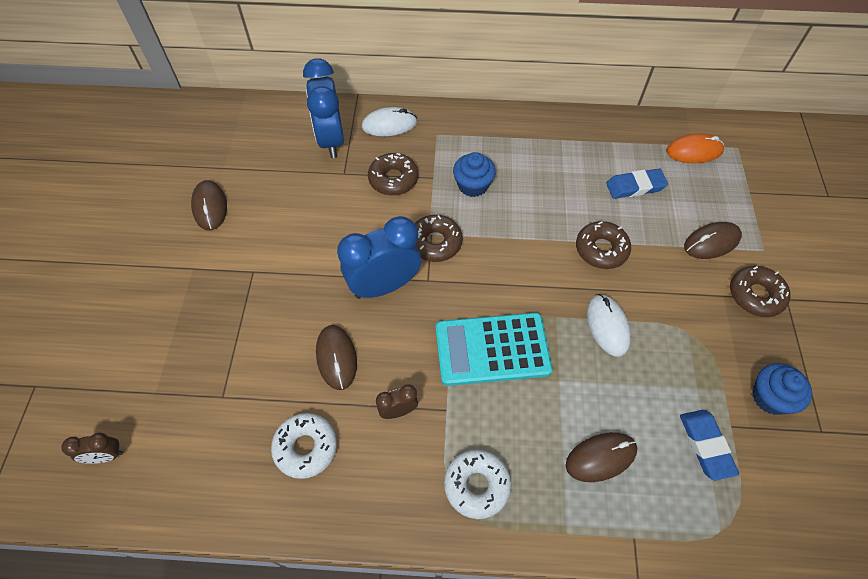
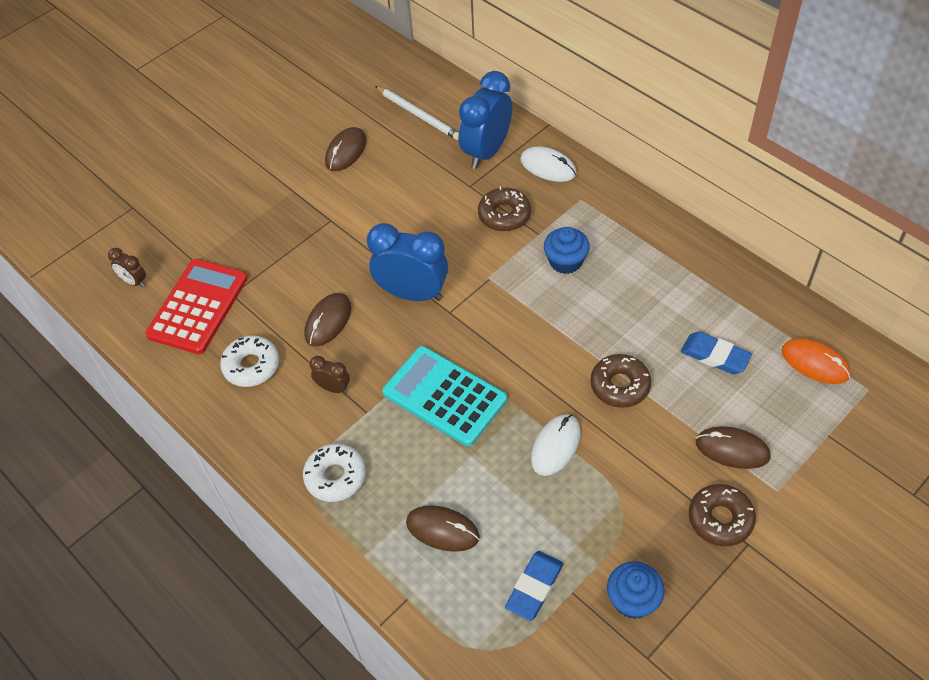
camera: 45 degrees right, 5 degrees down
brown donut [415,215,463,262] -> none
none -> red calculator [145,259,248,354]
none -> white pencil [375,86,459,140]

